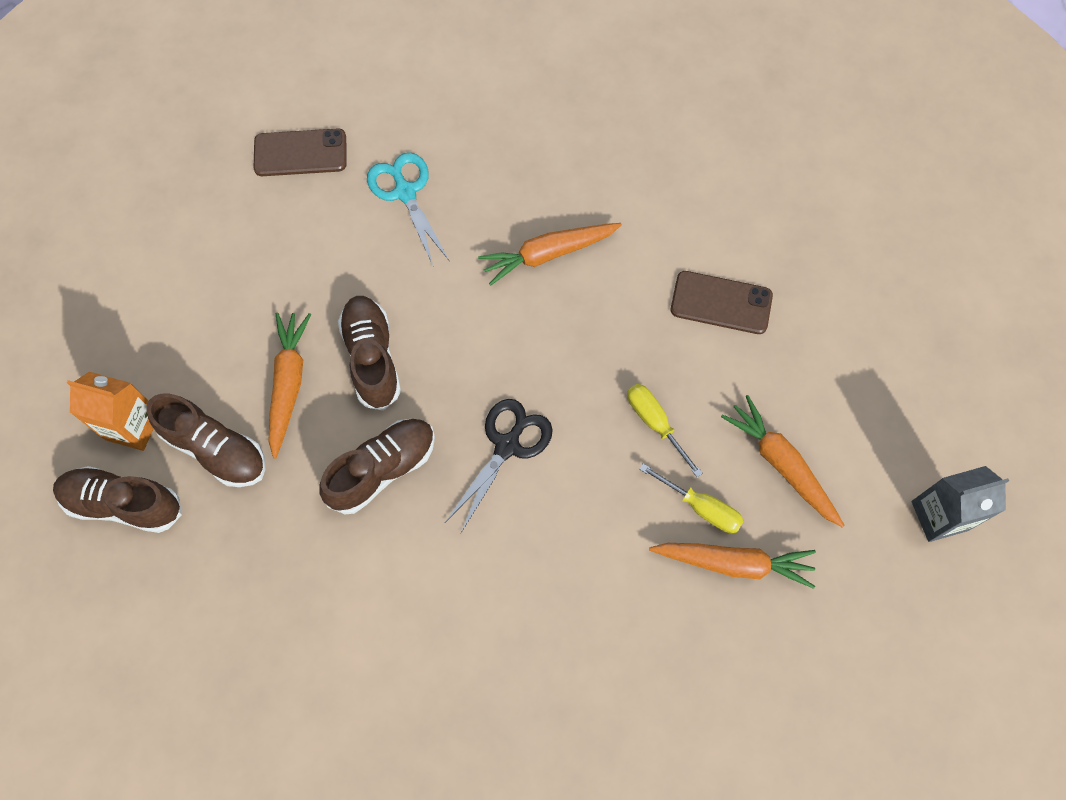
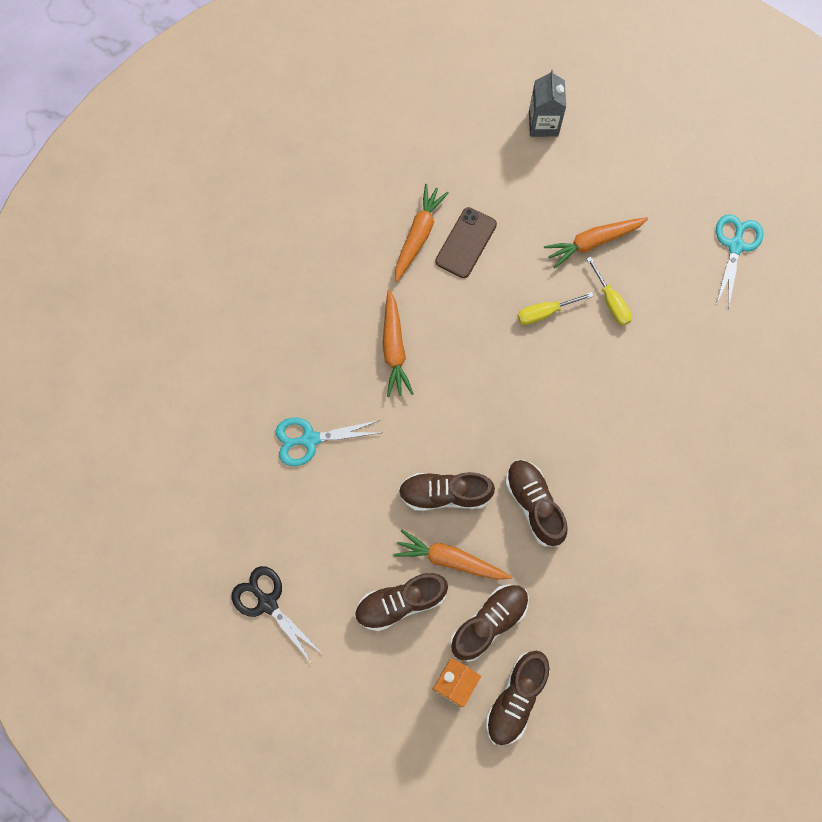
camera: 75 degrees left, 5 degrees up
brown phone [254,128,347,176] -> none
black scissors [445,399,553,533] -> black scissors moved to [231,566,320,665]
yellow screwdriver [639,463,744,534] -> yellow screwdriver turned 105 degrees clockwise [587,257,632,326]
orange carrot [649,543,816,589] -> orange carrot moved to [395,184,449,282]
grey carton [911,466,1009,542] -> grey carton moved to [529,70,566,137]
none -> brown shoe [354,573,448,631]
none -> turquoise scissors [716,214,763,309]

